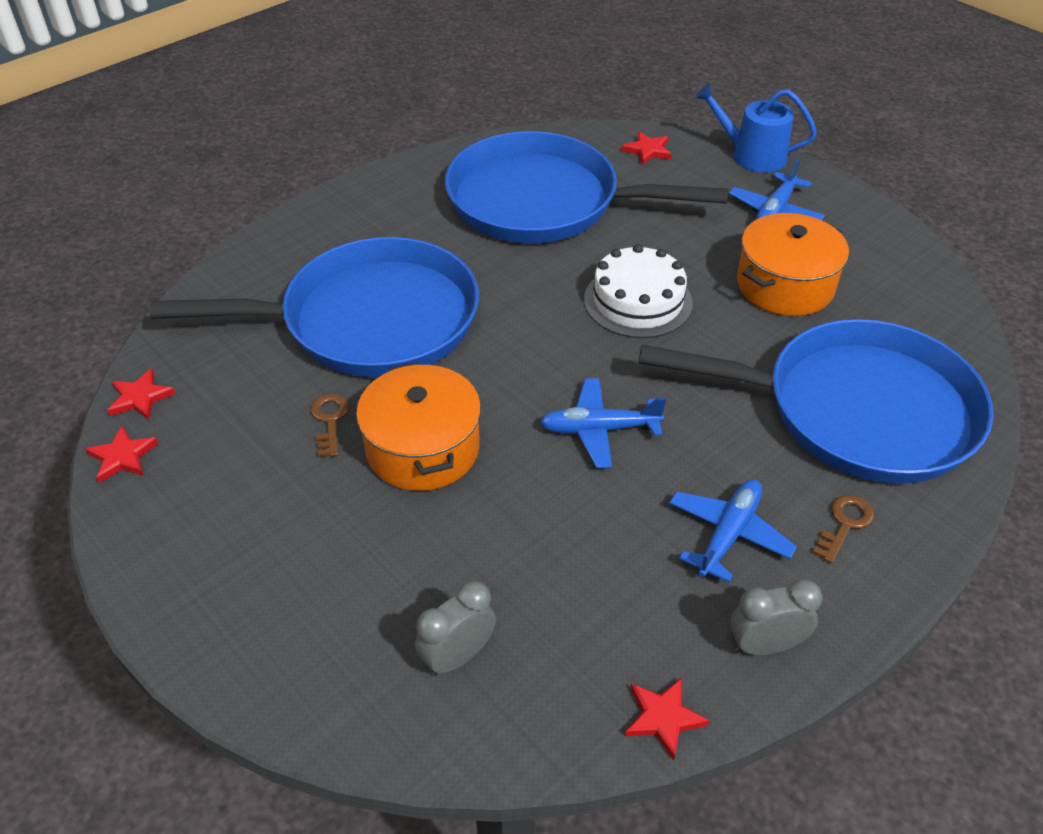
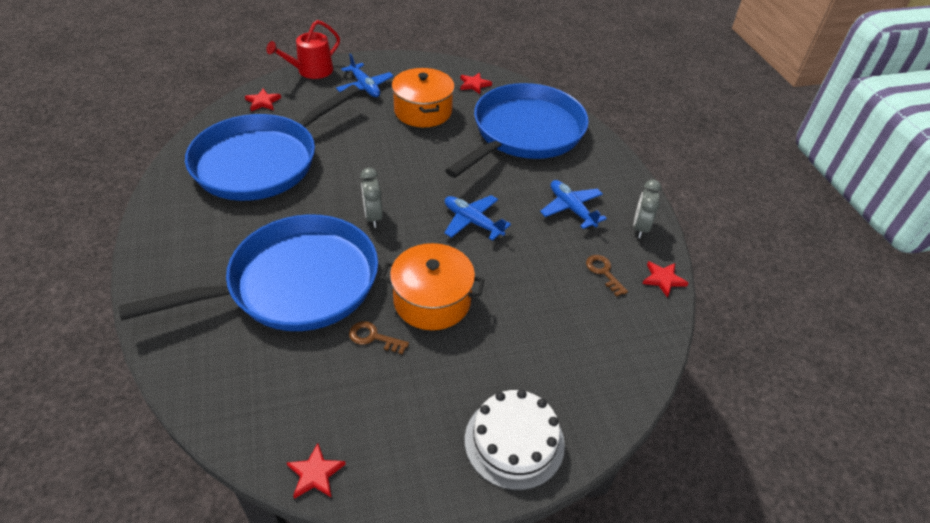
camera: 65 degrees left, 0 degrees up
red star [107,368,176,420] -> red star moved to [460,72,492,94]
blue pan [150,237,479,377] -> blue pan turned 45 degrees clockwise [118,214,378,331]
grey clock [415,581,496,676] -> grey clock moved to [360,168,383,228]
blue plane [540,378,666,468] -> blue plane turned 105 degrees clockwise [444,195,511,241]
white cake [584,244,693,338] -> white cake moved to [465,389,565,490]
blue watering can [695,83,817,172] -> red watering can [266,20,340,79]
brown key [812,495,874,564] -> brown key moved to [586,255,628,297]

